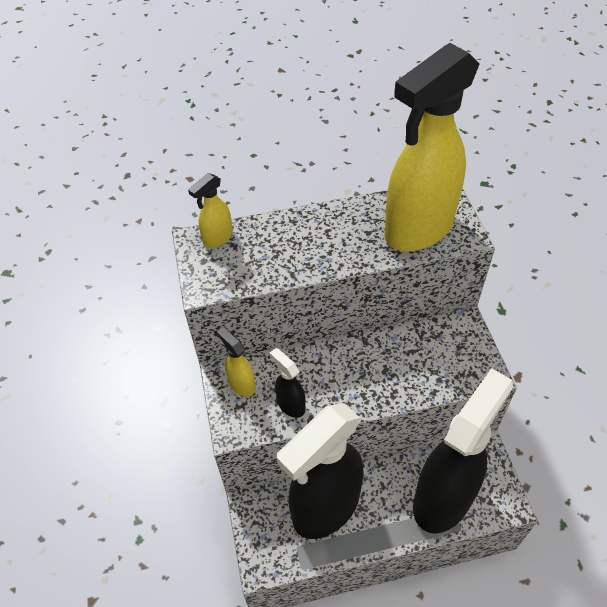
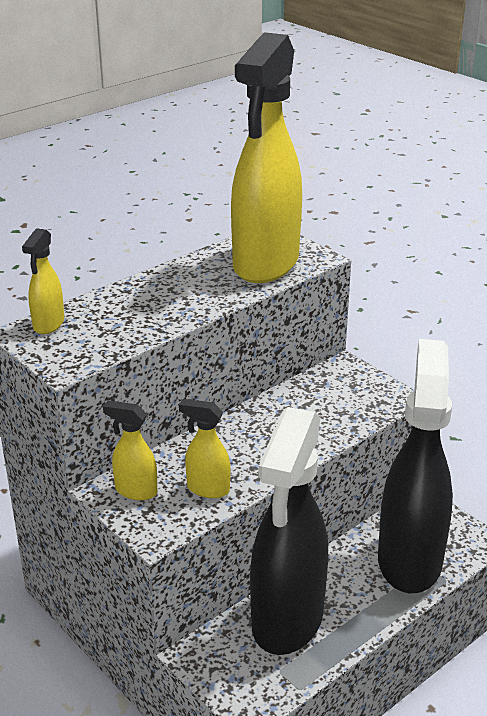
camera: 30 degrees left, 20 degrees down
black spray bottle [269,348,306,418] -> yellow spray bottle [179,399,230,498]

